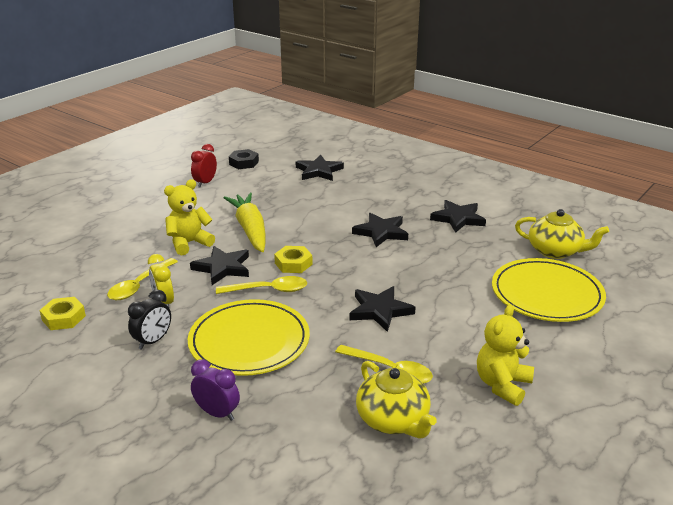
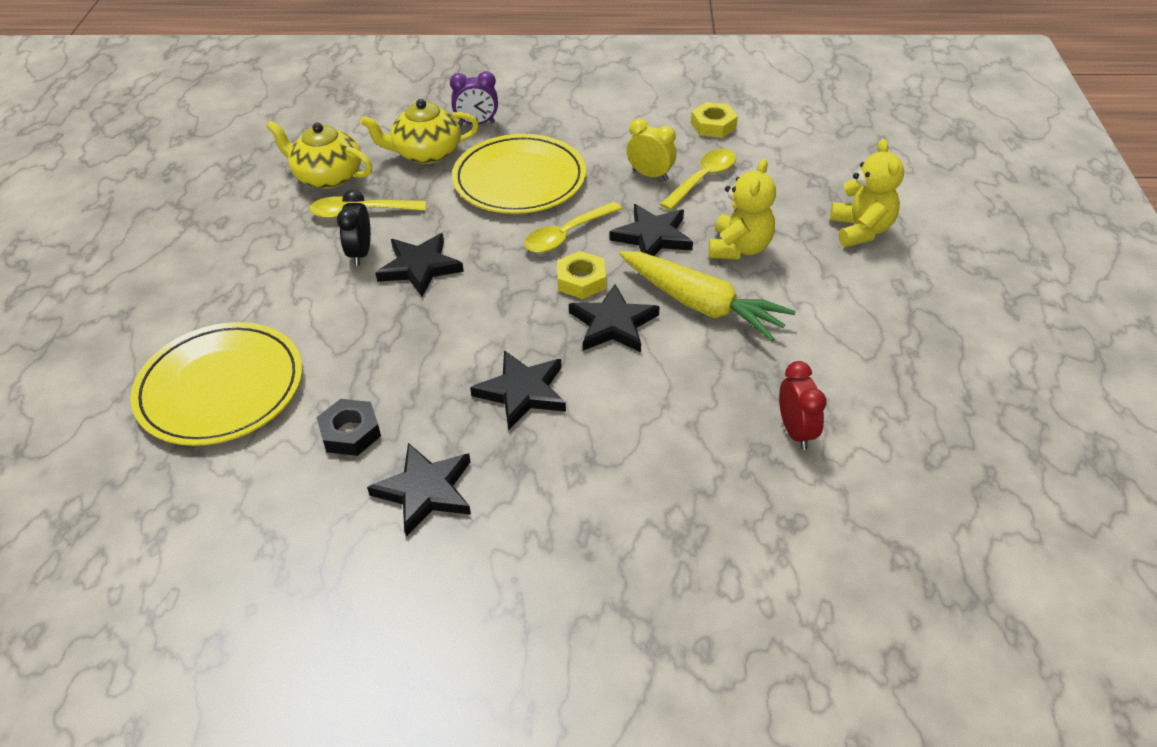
camera: 145 degrees right, 15 degrees up
yellow spoon [107,258,178,300] -> yellow spoon turned 45 degrees clockwise [660,149,736,210]
black clock [128,290,171,350] -> black clock moved to [337,190,371,266]
red clock [191,144,217,187] -> red clock moved to [779,361,827,450]
black nut [229,149,259,169] -> black nut moved to [317,399,381,456]
black star [296,155,344,181] -> black star moved to [569,284,660,352]
yellow teddy bear [477,304,534,406] -> yellow teddy bear moved to [830,139,904,247]
yellow teapot [515,209,609,259] -> yellow teapot moved to [360,99,479,164]

